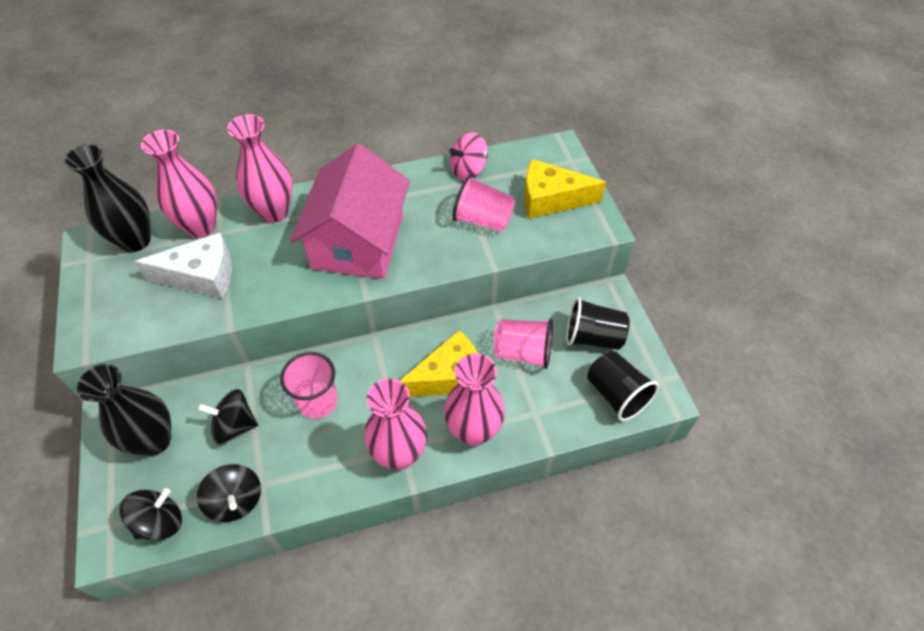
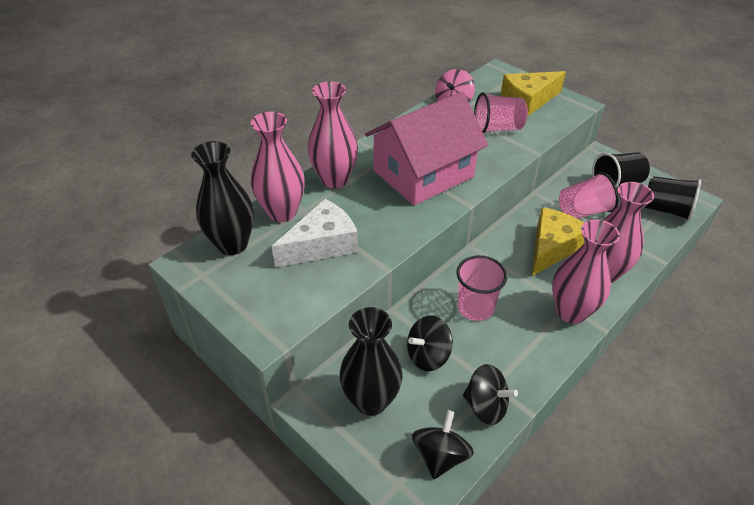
camera: 30 degrees left, 10 degrees down
pink house [290,143,410,279] -> pink house turned 75 degrees clockwise [365,92,488,206]

